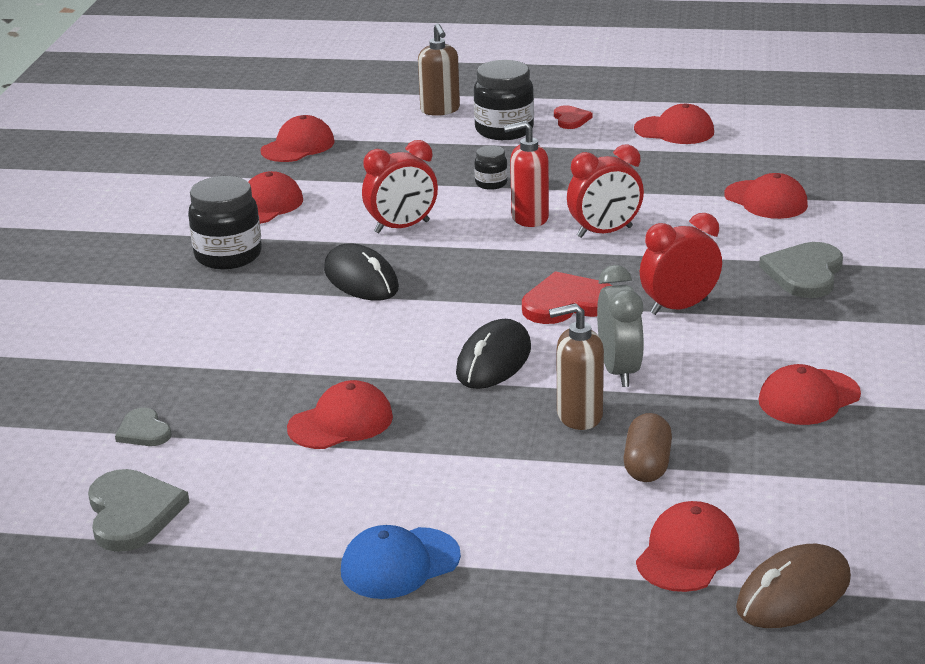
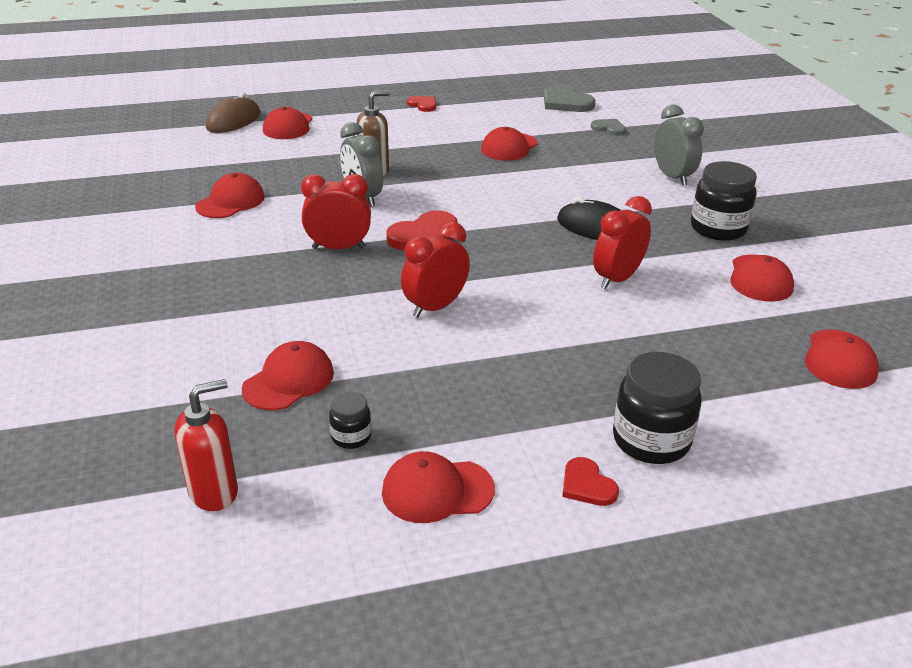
camera: 155 degrees right, 5 degrees up
blue cap [341,525,461,599] -> red heart [407,96,436,112]
brown soap dispenser [418,23,460,116] -> none
black mouse [456,319,531,389] -> none
black jar [474,146,508,190] -> black jar moved to [329,392,371,449]
red soap dispenser [504,121,549,227] -> red soap dispenser moved to [174,379,238,511]
brown capsule [624,413,672,482] -> none
red clock [640,213,722,315] -> red clock turned 135 degrees counterclockwise [301,174,371,249]
red cap [724,173,808,219] -> red cap turned 105 degrees clockwise [242,341,334,410]
grey heart [759,242,843,298] -> none
none -> grey clock [654,105,704,186]

